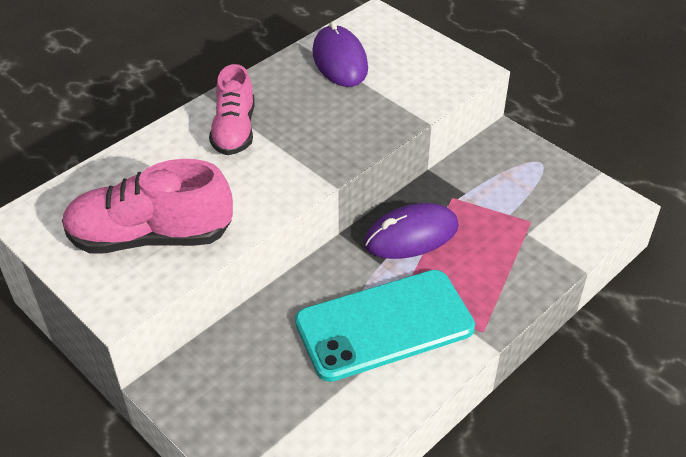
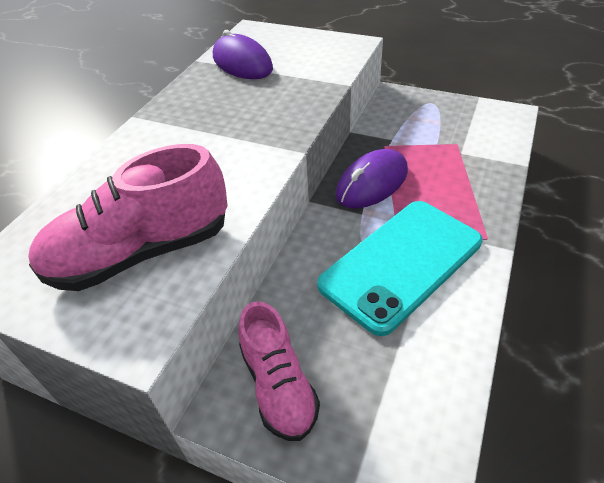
camera: 20 degrees left, 0 degrees up
pink shoe [209,64,254,155] -> pink shoe moved to [239,301,320,441]

